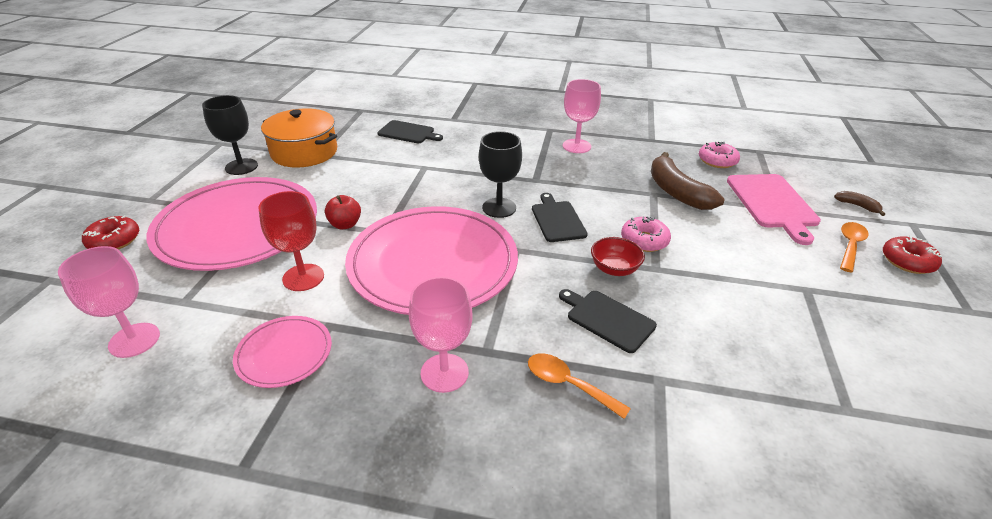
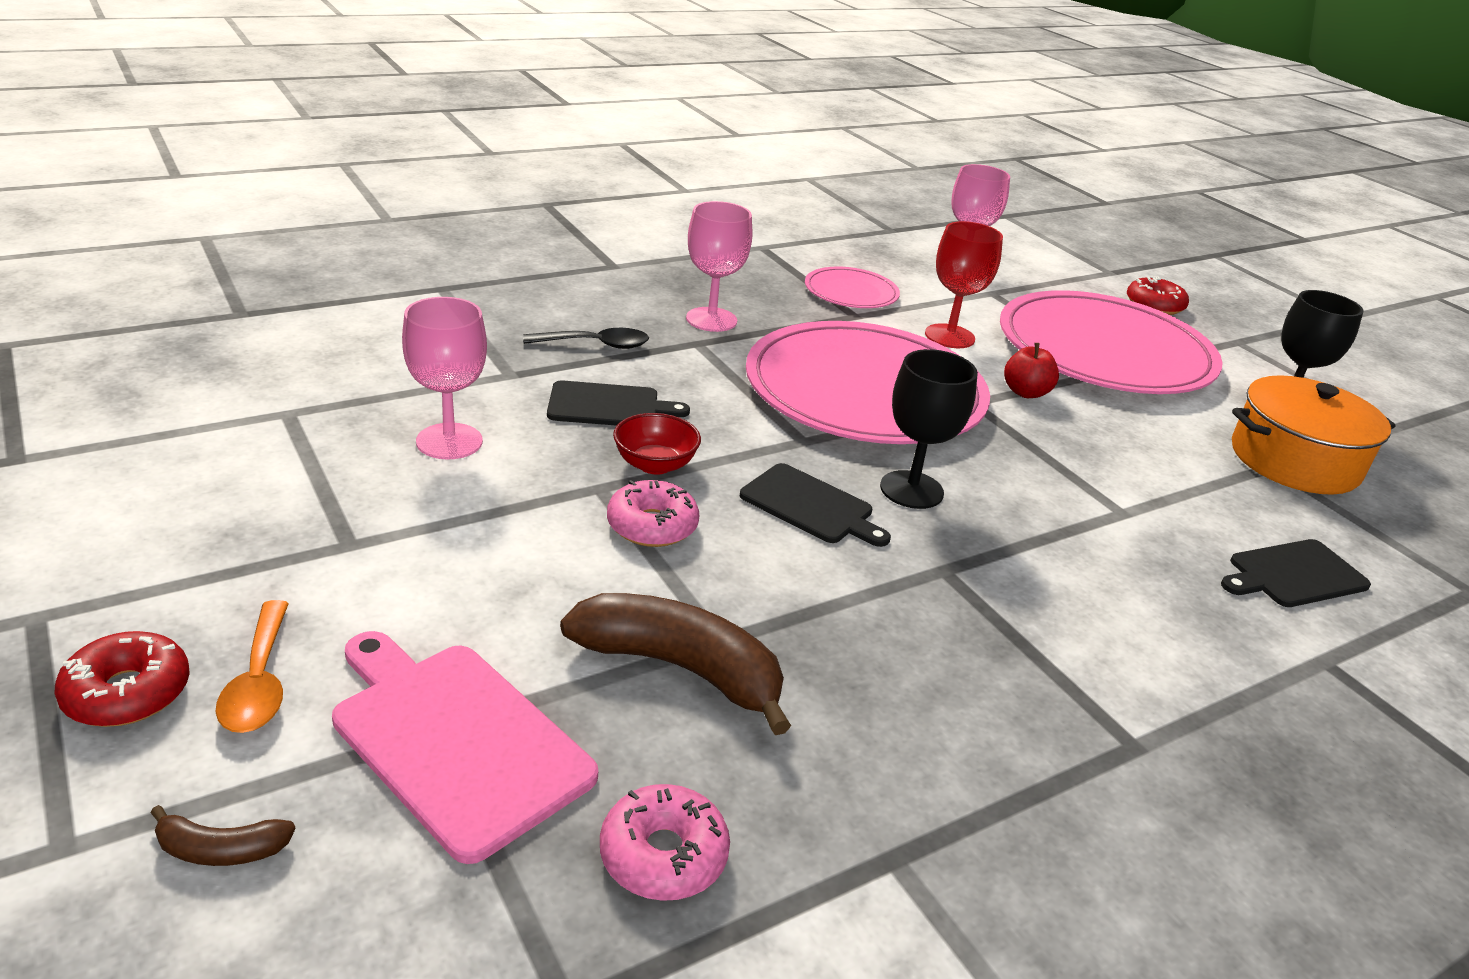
camera: 135 degrees right, 5 degrees down
orange spoon [528,353,631,419] -> black spoon [523,328,649,349]
pink goblet [563,79,601,153] -> pink goblet moved to [402,297,487,460]

